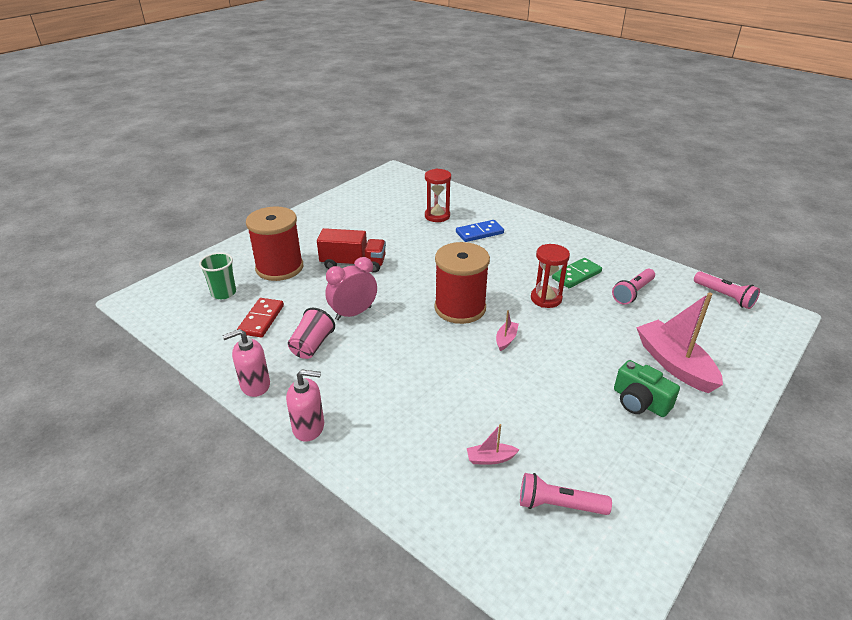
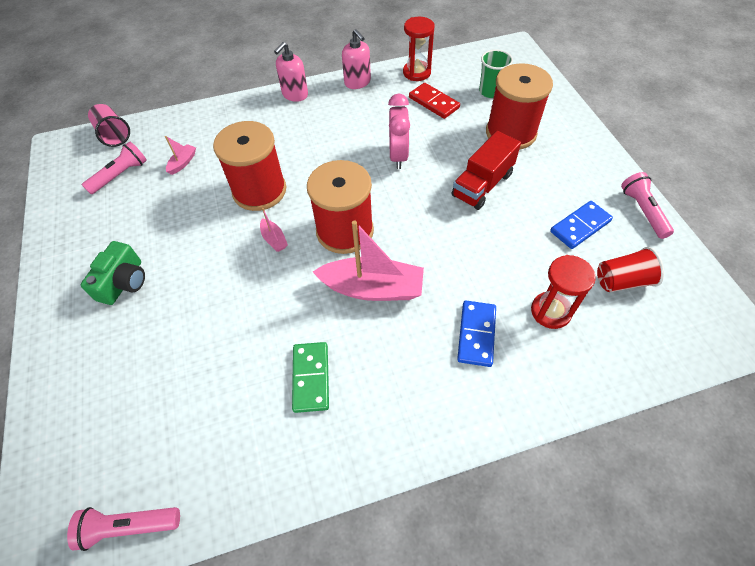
camera: 125 degrees right, 20 degrees up
pink soap dispenser [222,329,270,397] -> pink soap dispenser turned 135 degrees clockwise [342,29,371,89]
pink cup [288,308,335,359] -> pink cup moved to [88,104,130,147]
red hourglass [531,244,570,308] -> red hourglass moved to [403,17,435,81]
pink flashlight [612,269,655,305] -> pink flashlight moved to [621,172,674,239]
green camera [614,360,680,417] -> green camera turned 120 degrees clockwise [81,241,145,305]
pink boat [636,292,723,393] -> pink boat moved to [313,220,424,301]
none -> red spool [213,121,286,211]
none -> blue domino [550,201,613,249]
none -> red cup [597,247,664,292]

